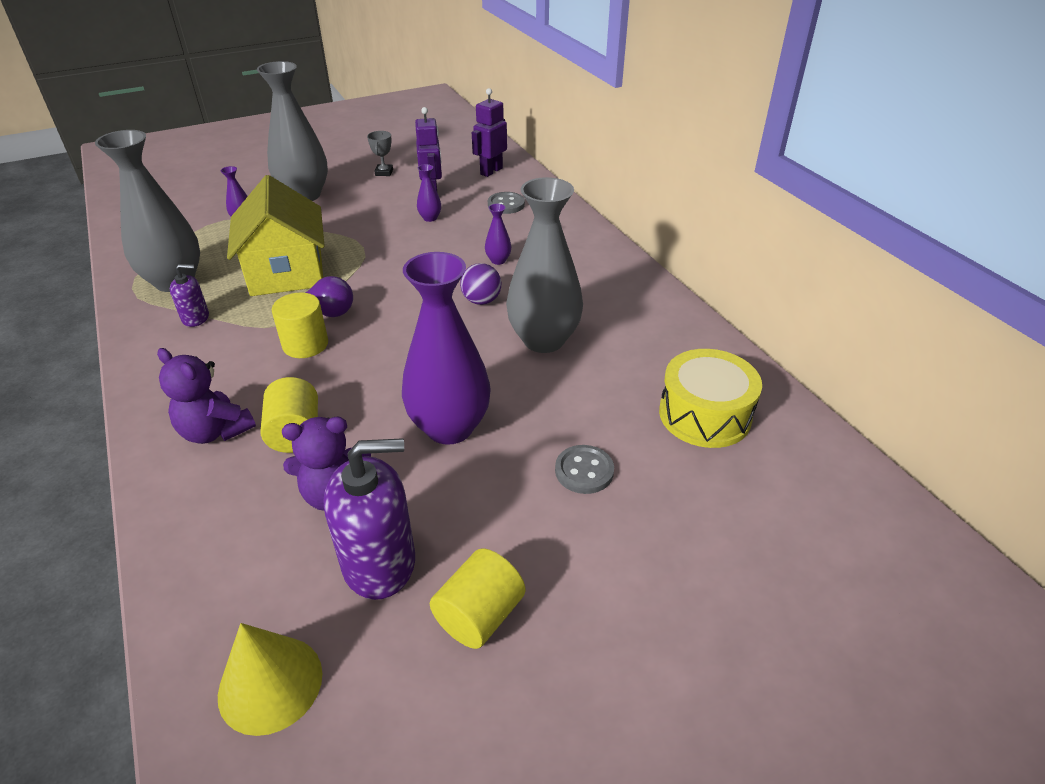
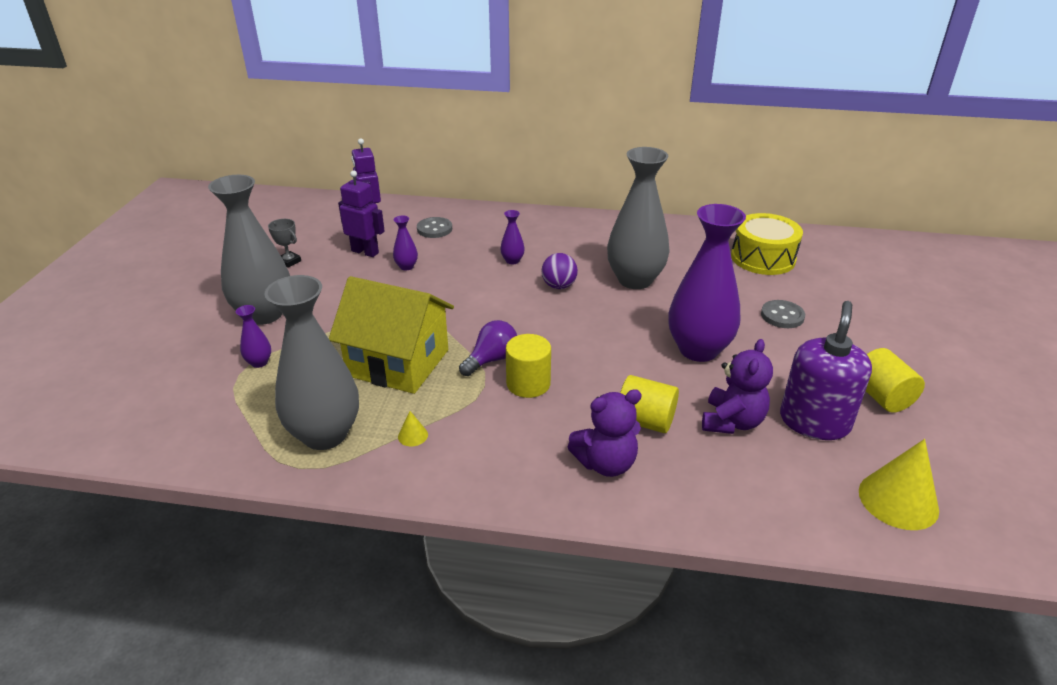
camera: 55 degrees left, 5 degrees down
purple soap dispenser [170,264,209,327] -> yellow cone [398,411,428,446]

